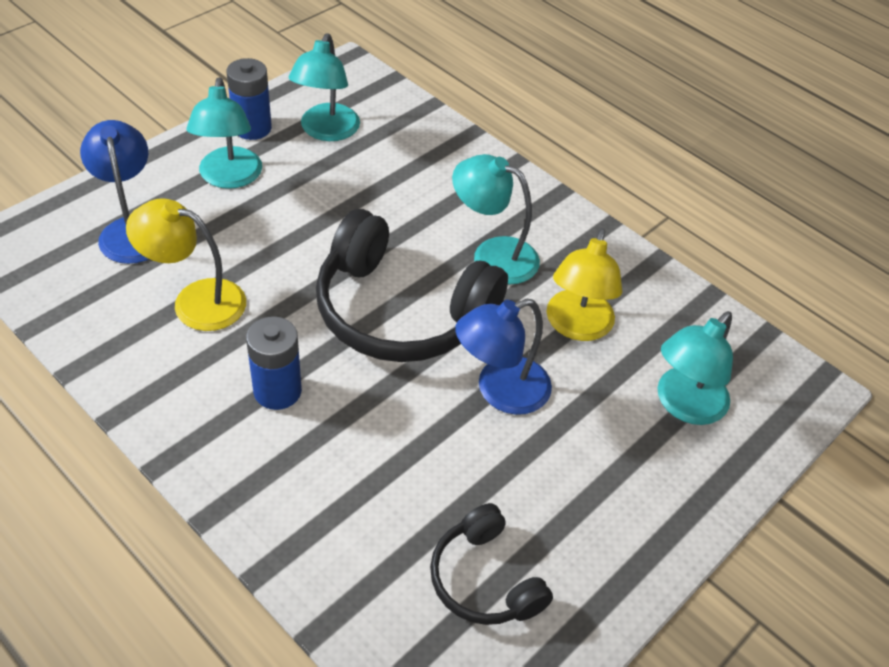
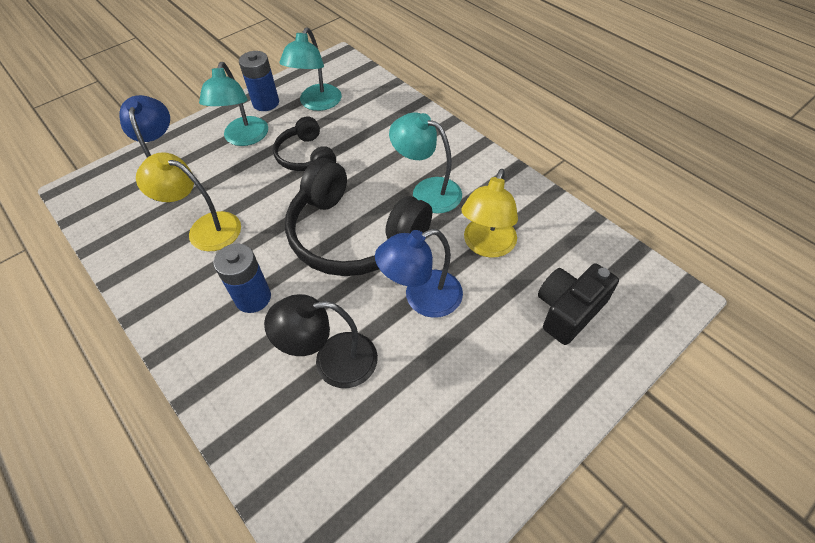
camera: 10 degrees right, 5 degrees up
black headphones [430,503,553,625] -> black headphones moved to [273,116,336,171]
turquoise lamp [658,311,733,425] -> black camera [538,263,619,345]
none -> black lamp [264,294,378,388]

